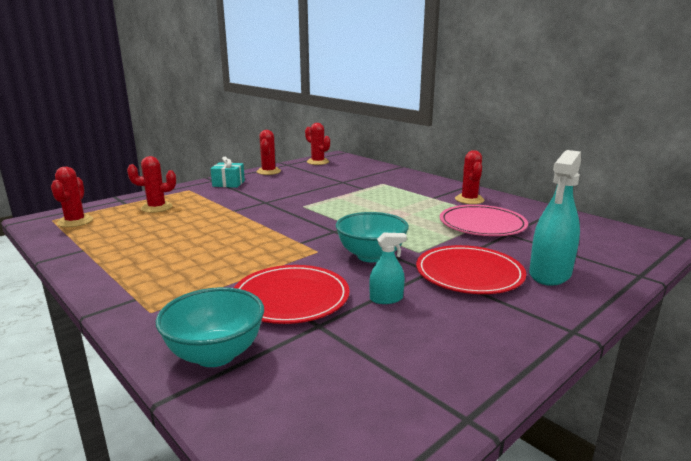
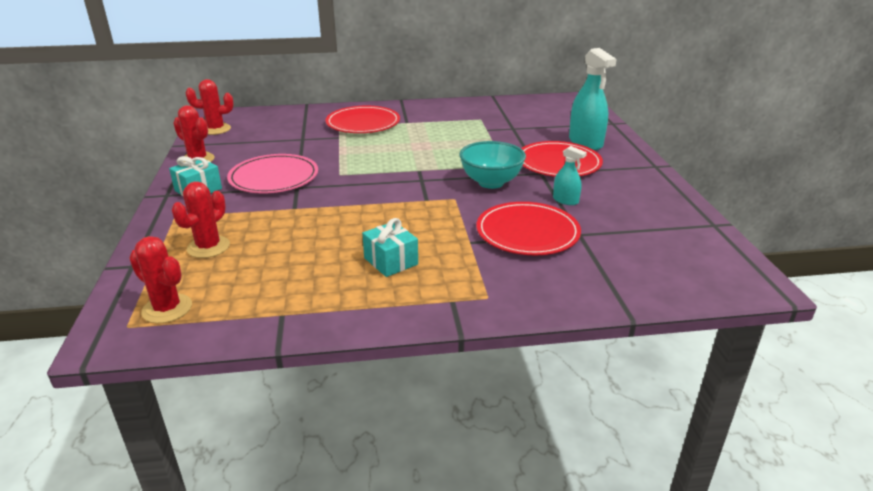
camera: 55 degrees left, 10 degrees up
turquoise bowl [156,287,264,367] -> none
turquoise spray bottle [369,233,407,304] -> turquoise spray bottle turned 105 degrees clockwise [553,146,587,205]
pink plate [440,205,528,236] -> pink plate moved to [227,154,318,193]
red cactus [455,150,484,204] -> none
none -> red plate [325,105,400,133]
none -> turquoise gift [362,218,418,277]

